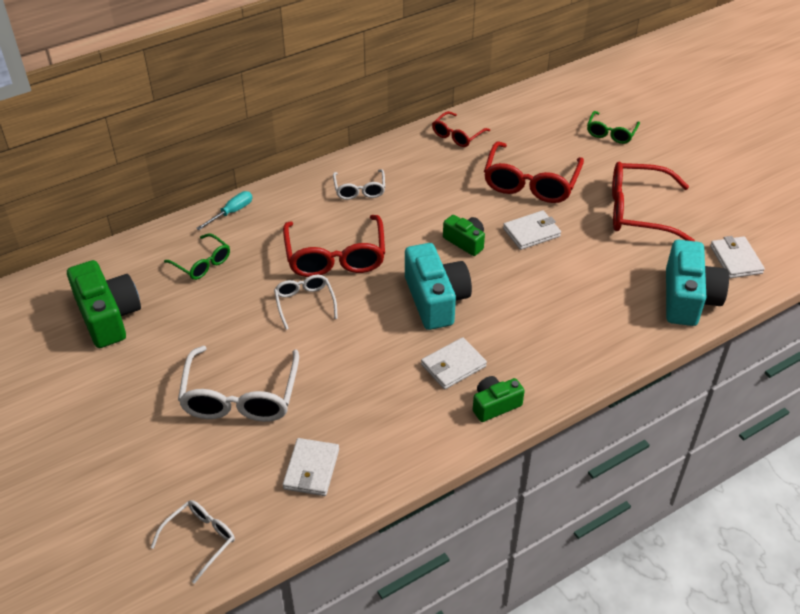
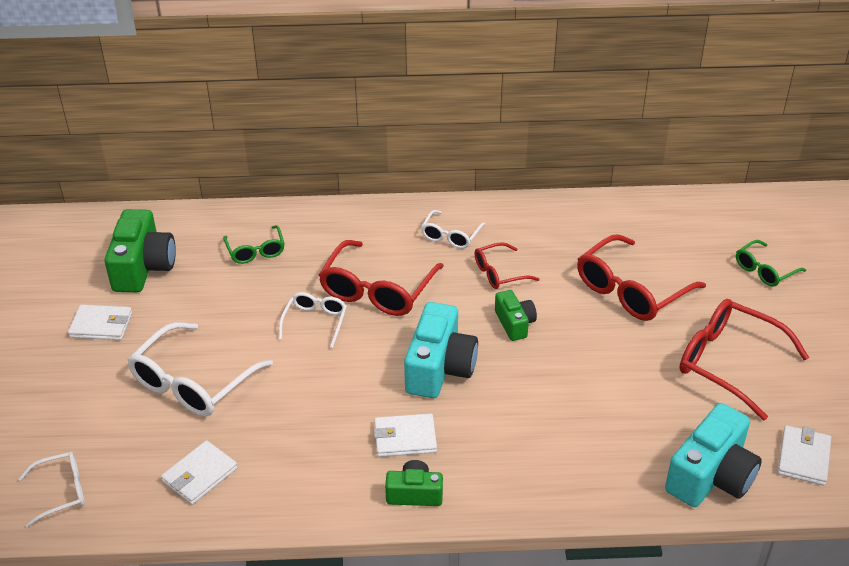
camera: 30 degrees right, 5 degrees down
turquoise screwdriver [196,191,252,230] -> none
red glasses [432,111,490,147] -> red glasses moved to [475,242,540,289]
white wallet [503,210,561,250] -> white wallet moved to [68,305,132,340]

